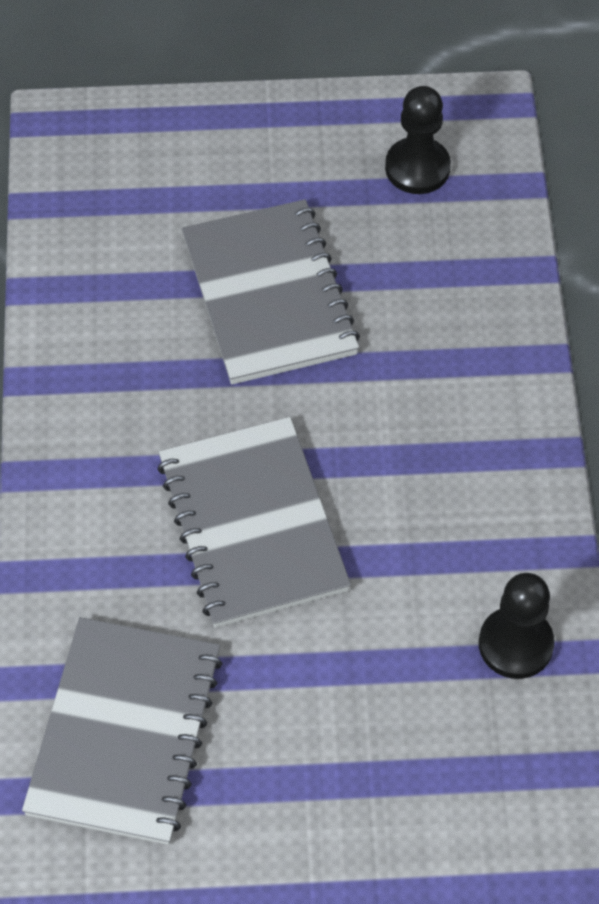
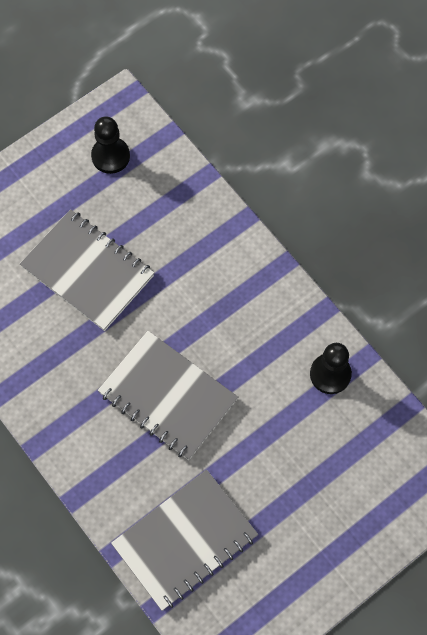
camera: 35 degrees left, 10 degrees up
grey notebook [22,617,222,845] -> grey notebook turned 75 degrees clockwise [111,470,258,611]

